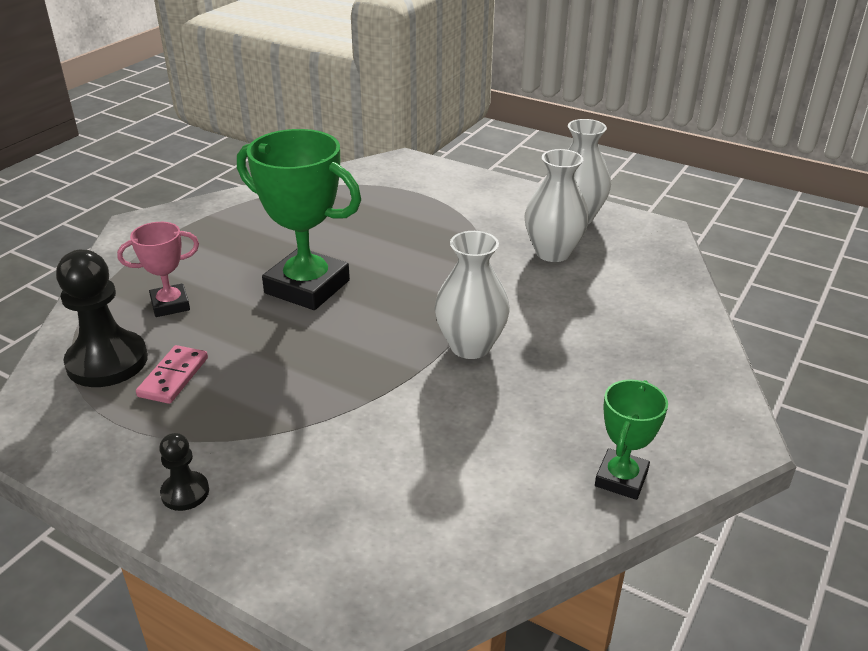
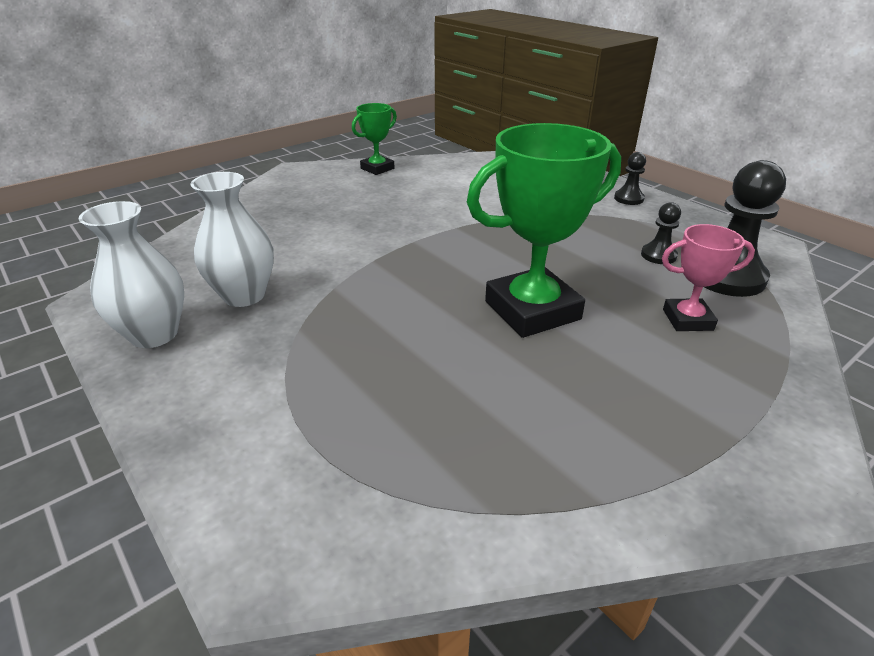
camera: 160 degrees left, 0 degrees up
pink domino [136,345,208,404] -> black pawn [641,202,681,264]
green trophy [237,129,361,310] -> green trophy turned 75 degrees counterclockwise [467,123,621,338]
white vase [434,231,510,359] -> none

